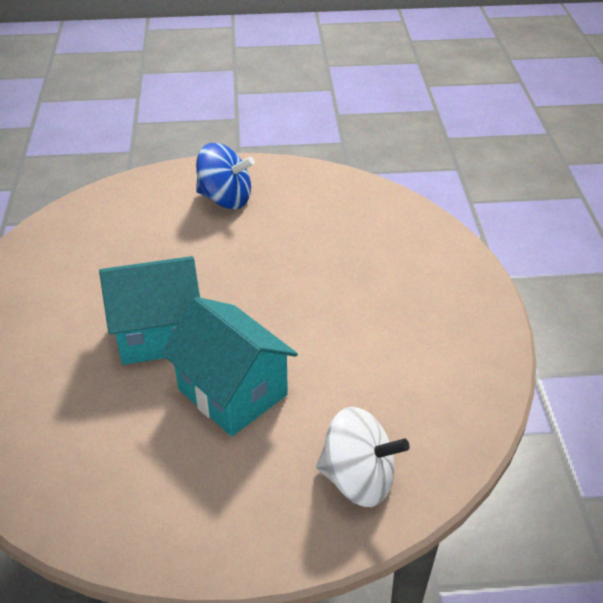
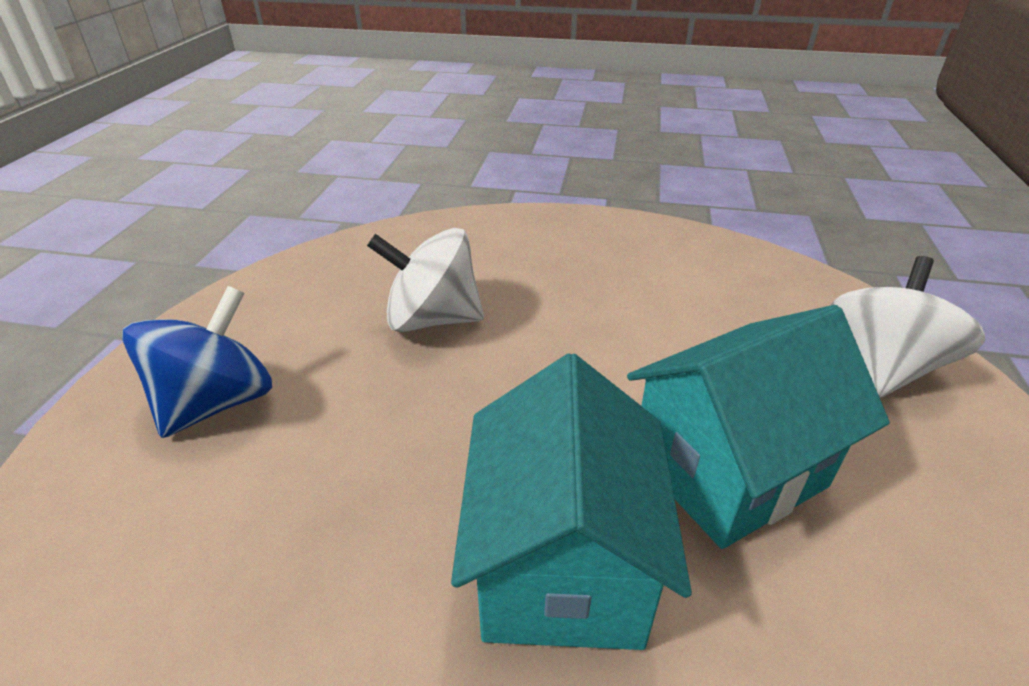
camera: 75 degrees left, 5 degrees down
none -> white spinning top [367,228,484,332]

